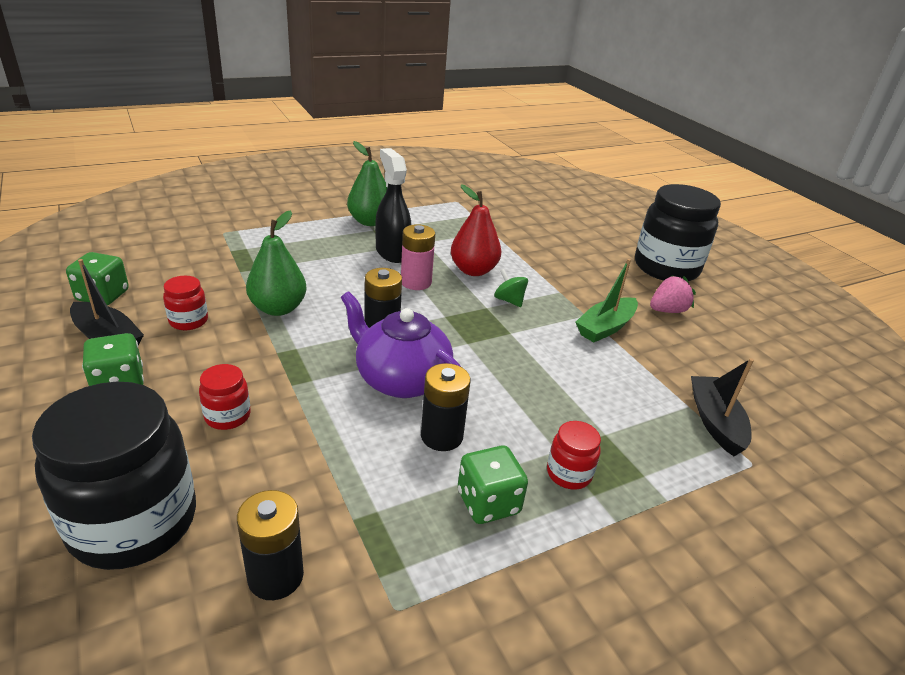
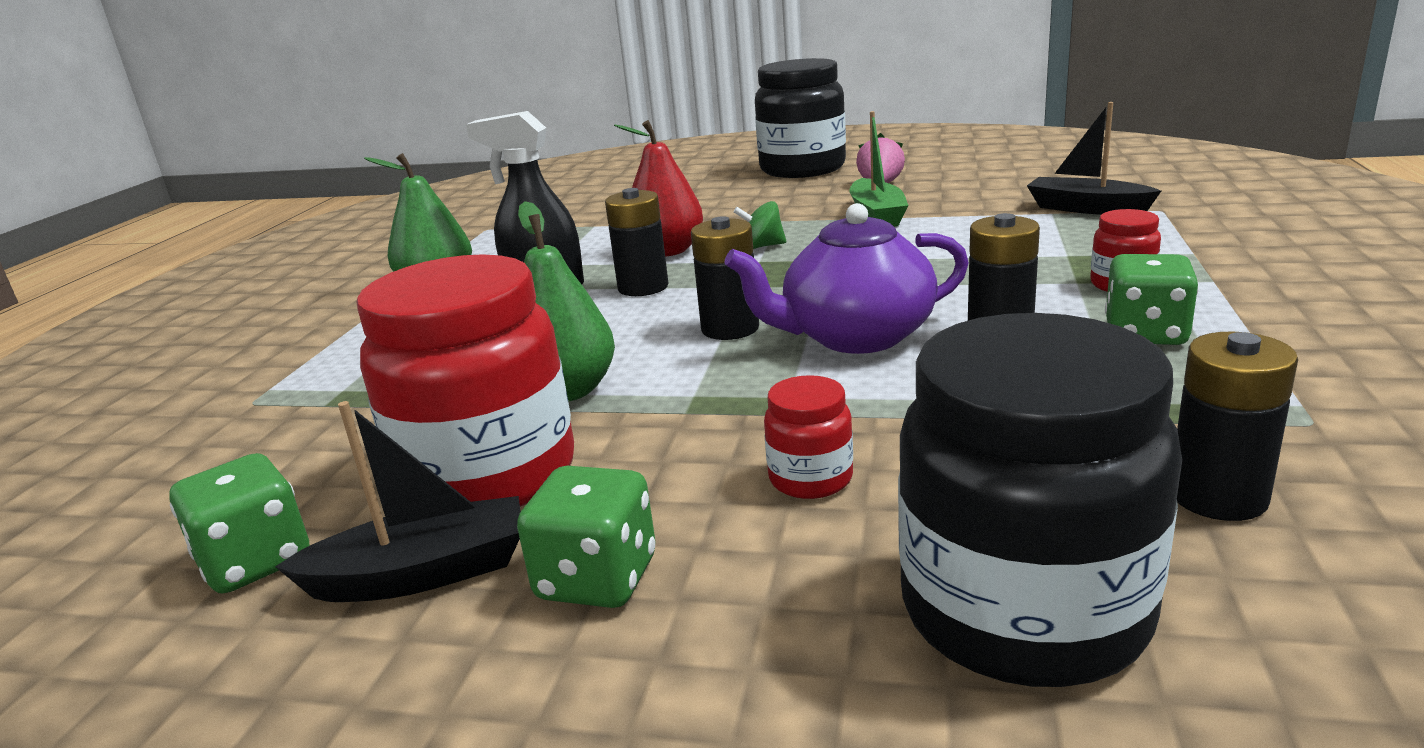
camera: 45 degrees left, 10 degrees down
red jar [163,276,208,330] -> red jar [357,254,574,507], size x2.25
pink battery [401,224,435,290] -> black battery [605,188,668,296]

